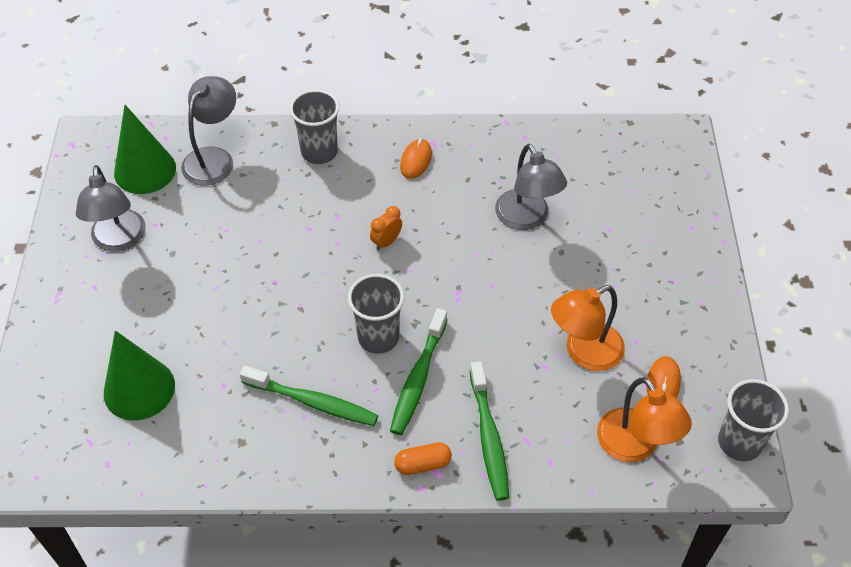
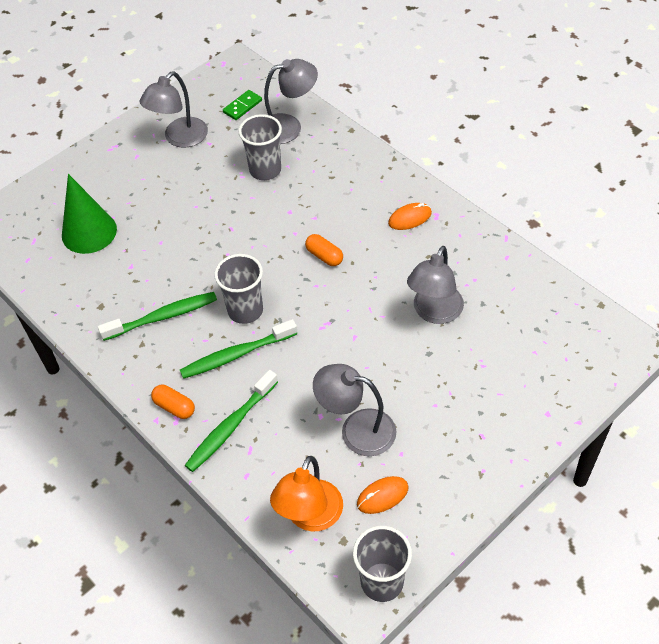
camera: 50 degrees right, 0 degrees up
green cone [114,105,176,194] -> green domino [223,90,262,120]
green toothbrush [240,366,378,426] -> green toothbrush turned 90 degrees counterclockwise [98,292,217,341]
grey cup [290,89,339,164] -> grey cup moved to [238,114,282,180]
orange clock [370,206,402,251] -> orange capsule [305,234,343,266]
orange lamp [551,285,625,371] -> grey lamp [313,364,396,456]

